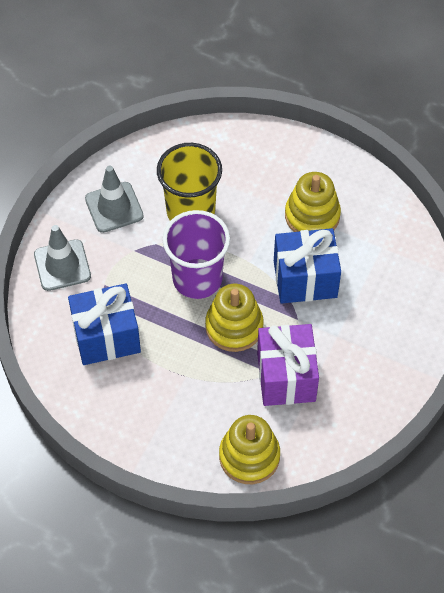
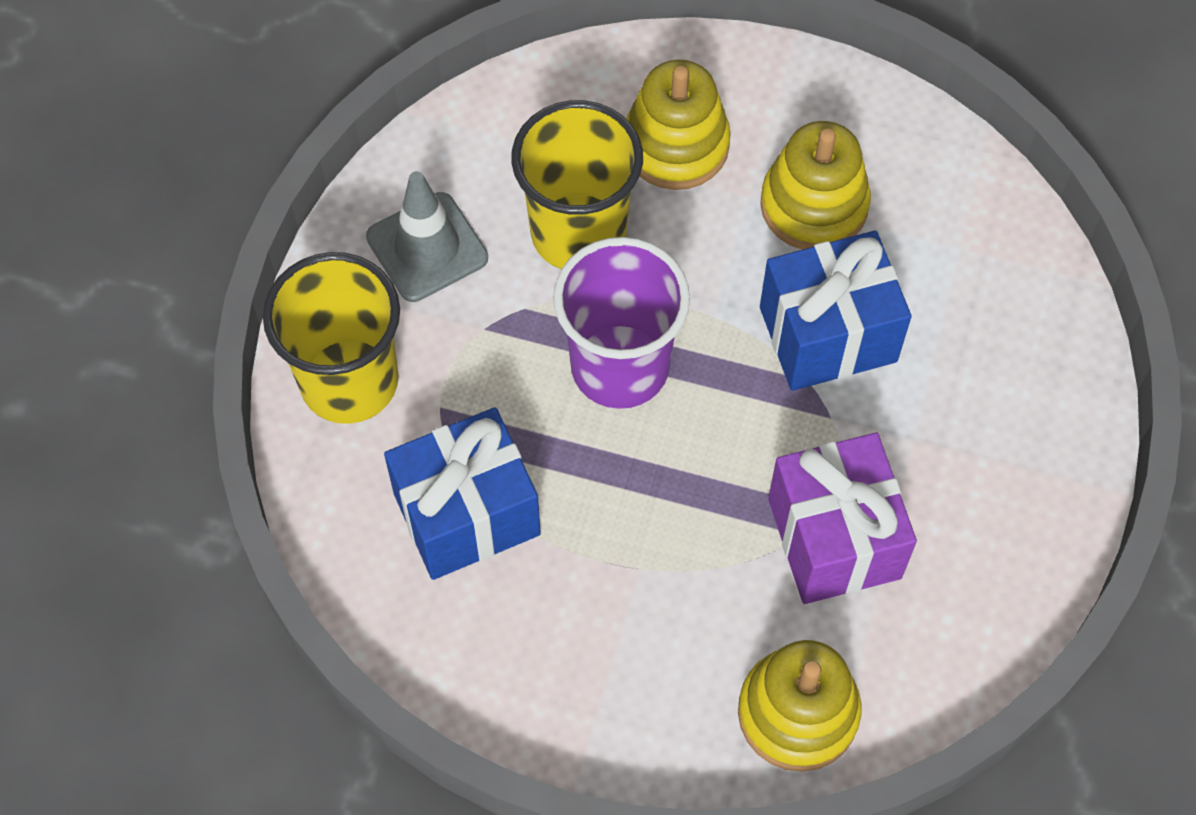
camera: 10 degrees left, 5 degrees up
grey traffic cone [34,225,91,291] -> yellow cup [263,252,400,424]
yellow stacking toy [205,284,264,352] -> yellow stacking toy moved to [626,59,731,190]

